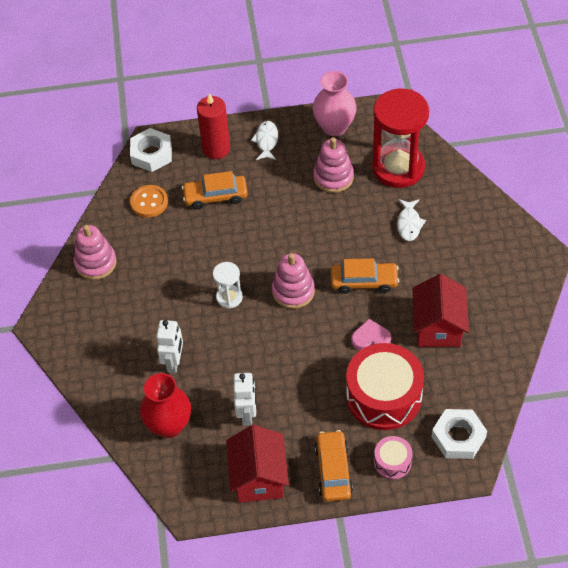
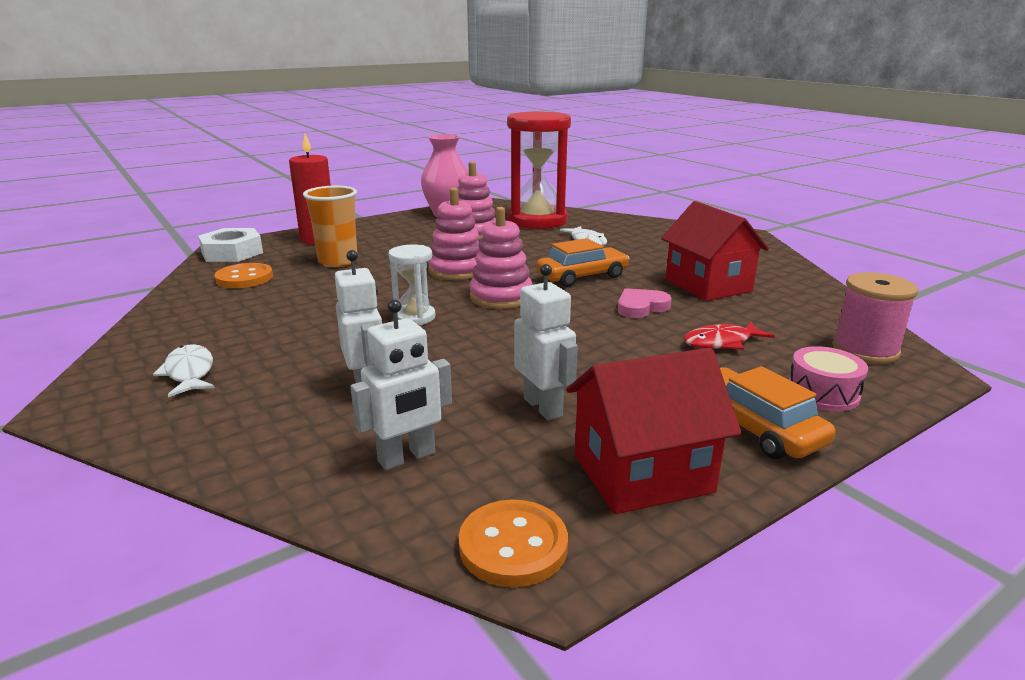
camera: 30 degrees left, 30 degrees down
pink stacking toy [74,225,116,280] -> pink stacking toy moved to [428,188,480,280]
red vase [140,373,191,438] -> white robot [350,299,452,470]
orange car [182,171,248,209] -> orange cup [303,186,358,267]
red house [226,425,289,503] -> red house turned 75 degrees counterclockwise [566,348,742,514]
white fish [251,121,278,160] -> white fish moved to [153,344,215,397]
red drum [346,343,424,430] -> red fish [684,322,775,349]
white nut [432,409,487,459] -> pink spool [832,272,918,364]
none -> orange button [459,499,568,587]

